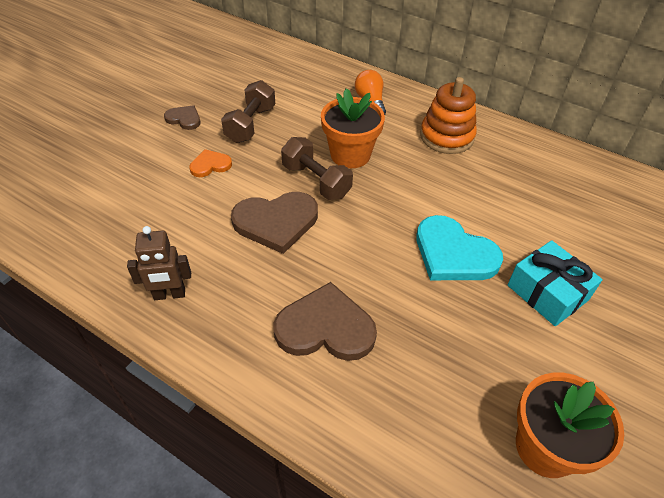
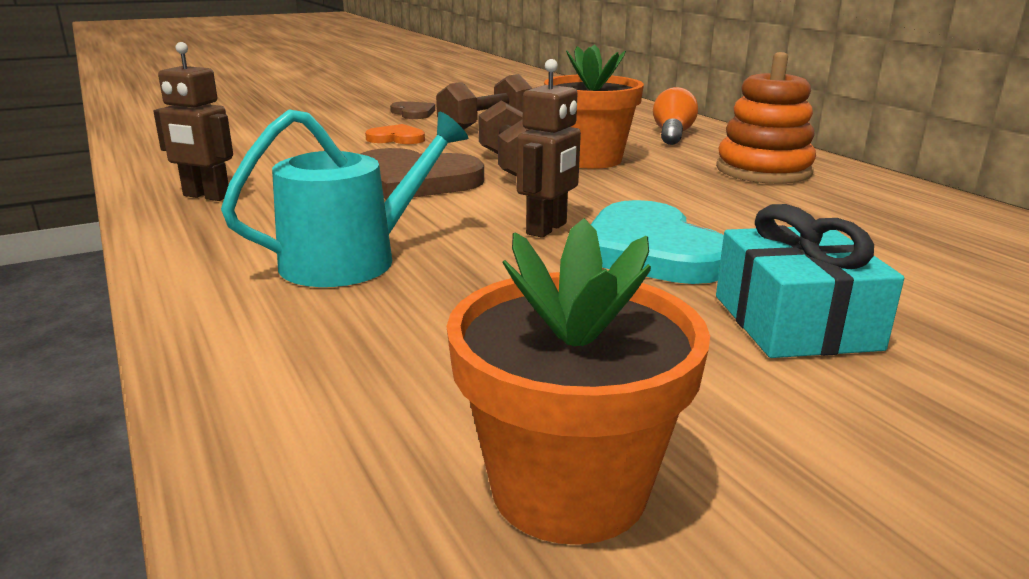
camera: 30 degrees right, 25 degrees down
brown heart [274,282,377,361] -> turquoise watering can [221,109,468,287]
none -> brown robot [517,59,581,238]

